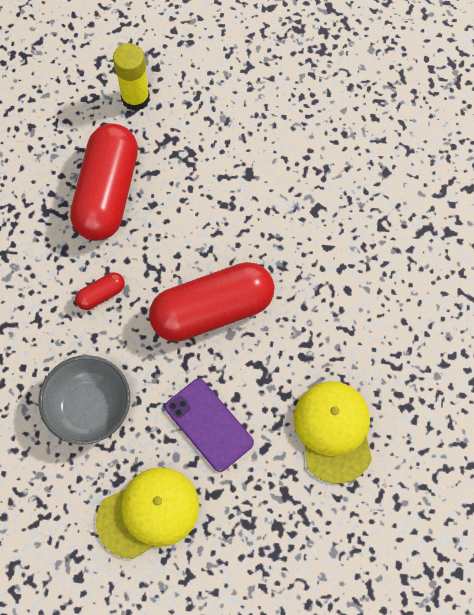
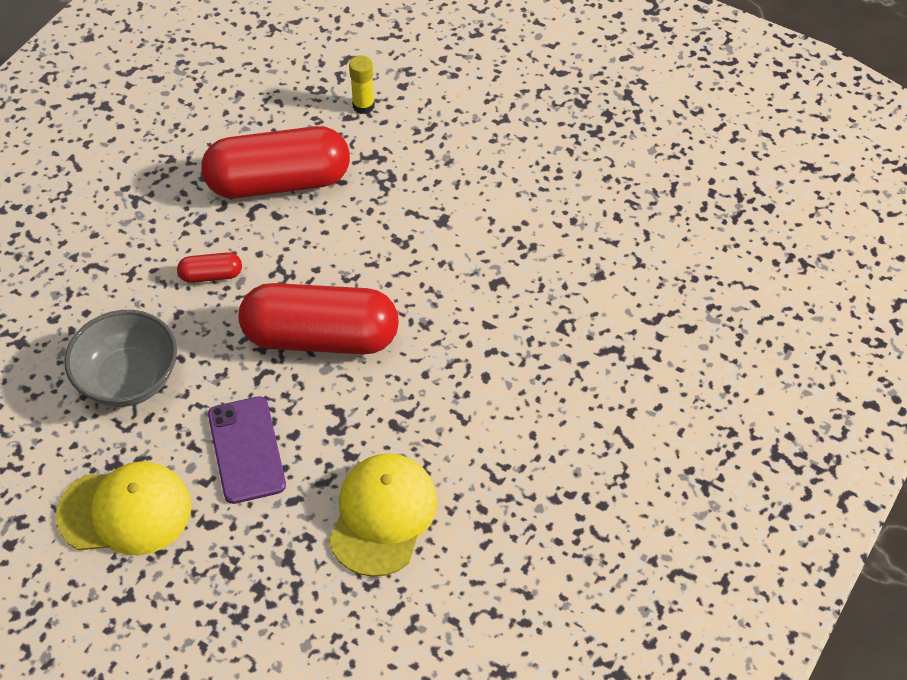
camera: 25 degrees right, 15 degrees down
red capsule [70,123,138,241] -> red capsule turned 45 degrees clockwise [201,126,350,198]
yellow glue stick [113,43,150,111] -> yellow glue stick [349,55,375,114], size x0.65

